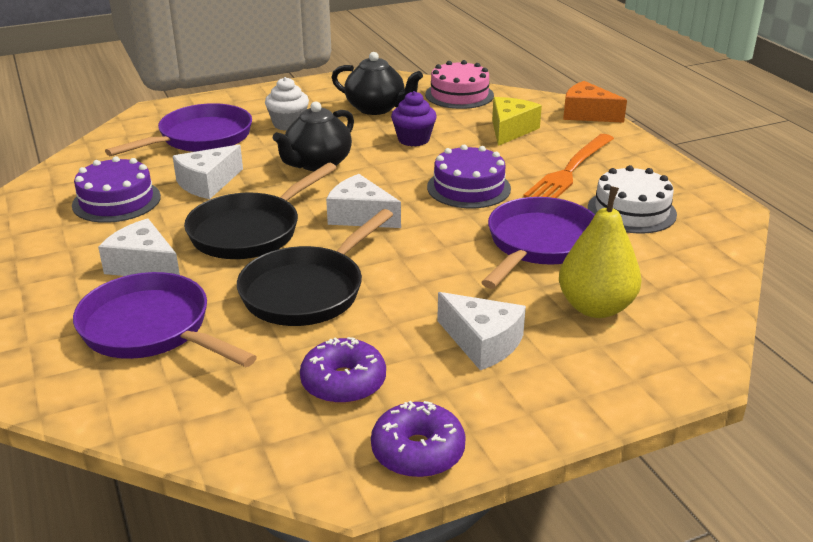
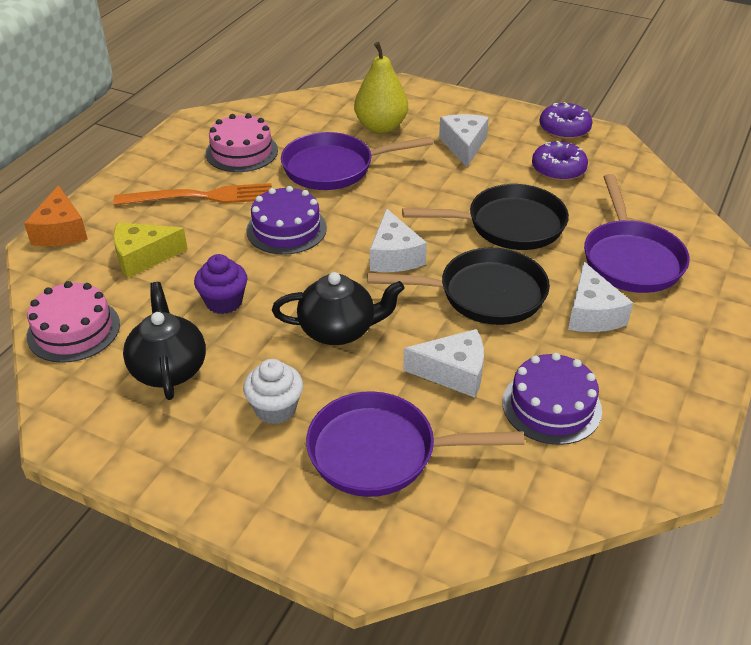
camera: 130 degrees left, 10 degrees up
white cake [588,165,677,234] -> pink cake [206,113,278,172]

